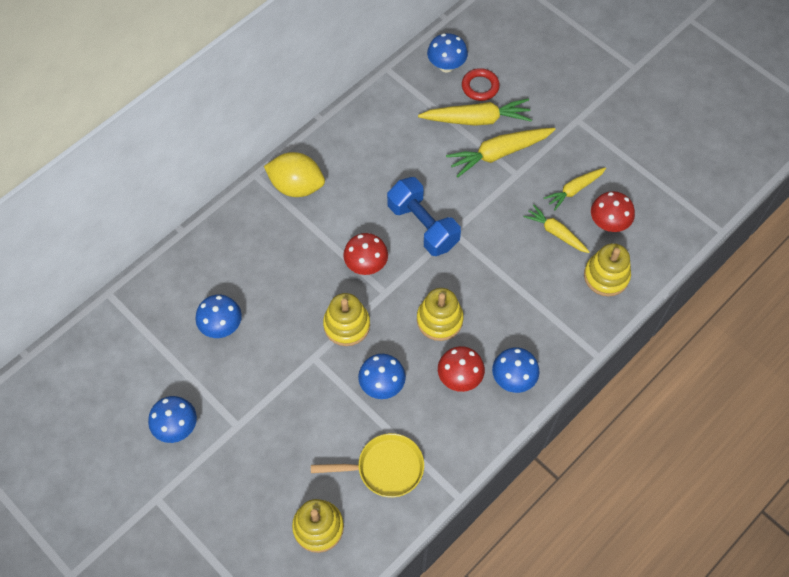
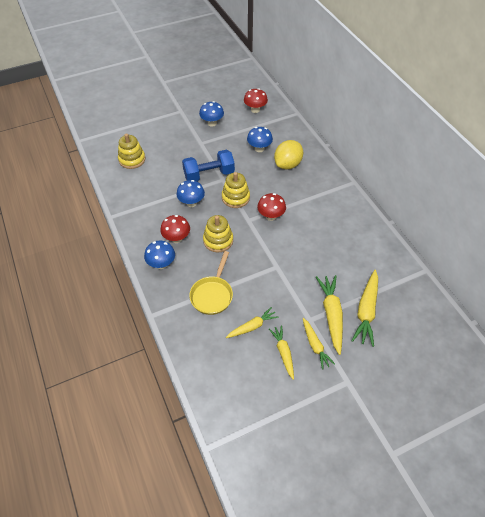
camera: 110 degrees right, 10 degrees down
yellow lemon [264,152,325,197] -> yellow lemon moved to [274,140,303,170]
yellow pan [311,433,424,497] -> yellow pan moved to [189,251,233,315]
blue dumbbell [387,177,461,256] -> blue dumbbell moved to [182,150,235,181]
blue mushroom [427,33,468,72] -> none
red ring [462,68,500,101] -> none
yellow stacking toy [584,243,631,296] -> none
red mushroom [591,191,635,232] -> red mushroom moved to [244,88,268,113]
none -> yellow carrot [303,318,335,370]

